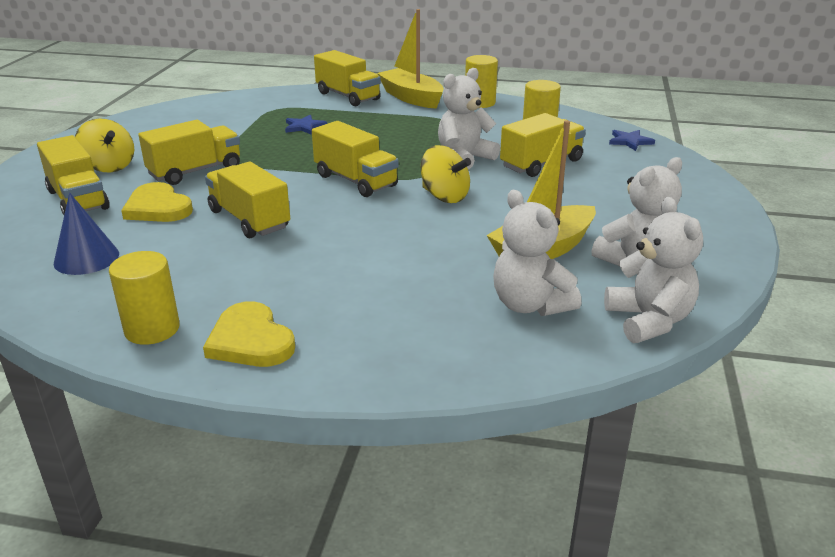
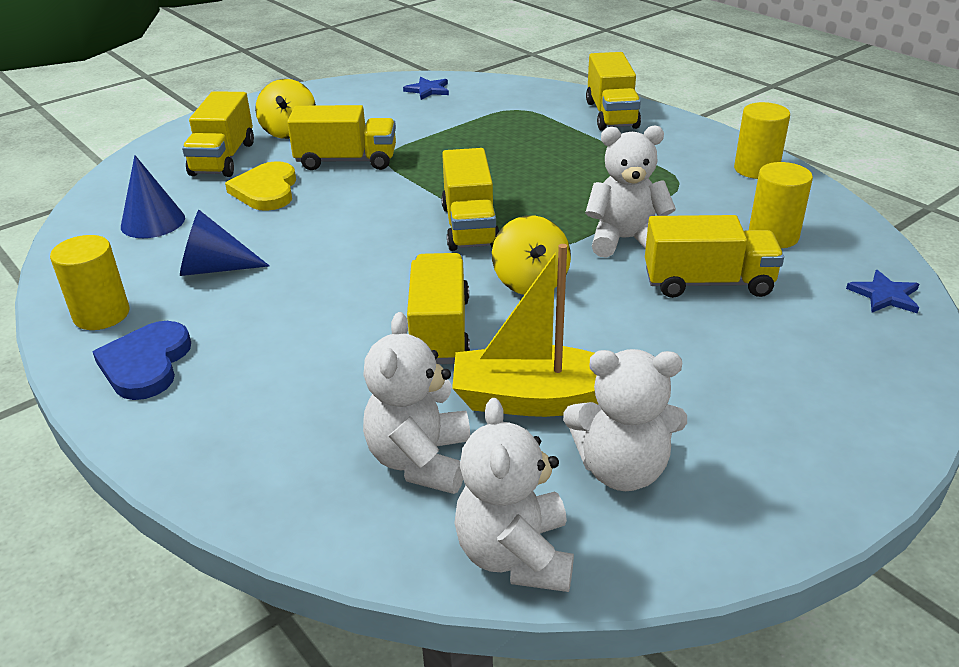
camera: 40 degrees right, 5 degrees up
yellow heart [203,301,295,367] -> blue heart [93,321,191,400]
yellow truck [205,161,290,238] -> yellow truck moved to [407,253,470,364]
blue star [285,115,327,135] -> blue star moved to [403,77,449,100]
yellow boat [377,9,444,109] -> none
white teddy bear [604,197,703,343] -> white teddy bear turned 150 degrees clockwise [454,398,574,592]
none -> blue cone [180,210,270,276]

